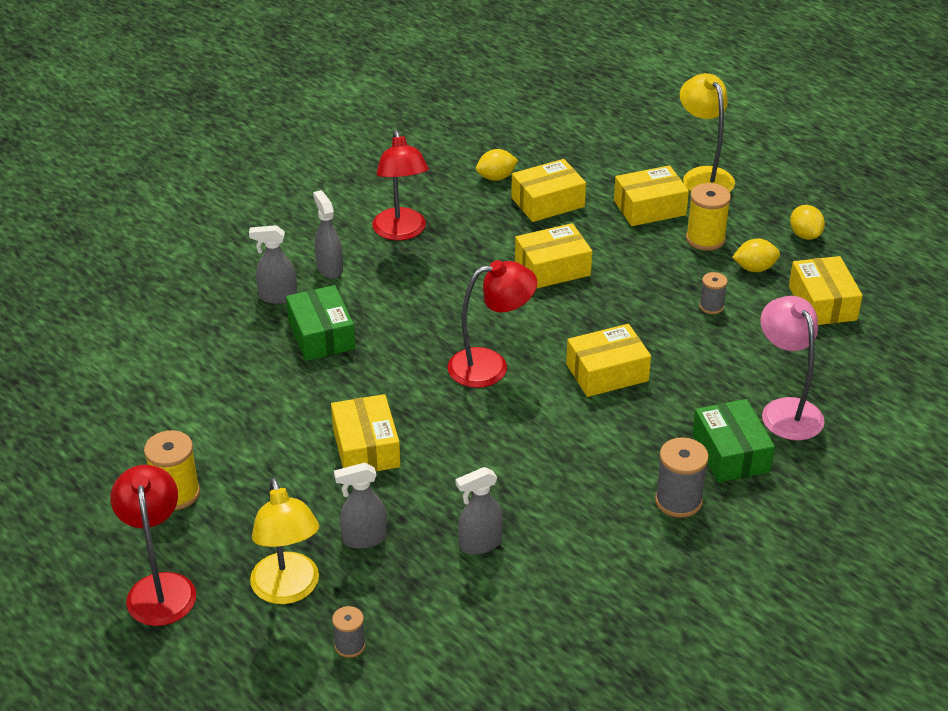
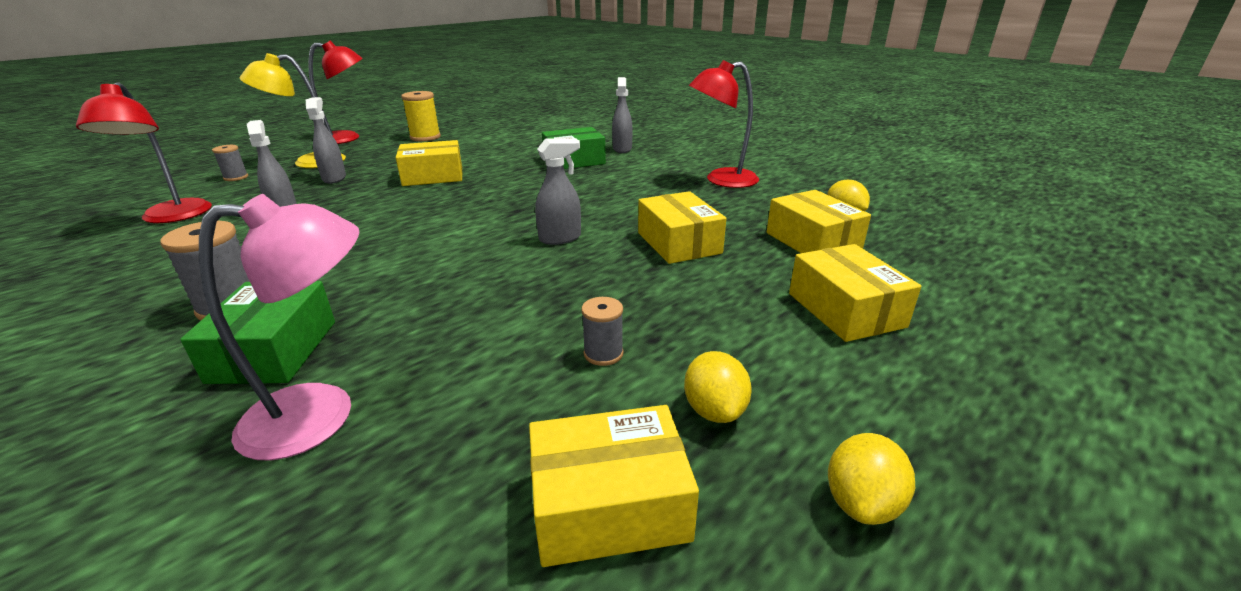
camera: 90 degrees right, 10 degrees down
grey spray bottle [313,190,343,279] -> grey spray bottle moved to [535,138,581,245]
red lamp [448,260,537,388] -> red lamp moved to [76,82,212,223]
yellow box [566,324,651,397] -> none
yellow lamp [680,73,735,192] -> none
yellow spool [686,183,731,251] -> none
green box [692,399,775,483] -> green box turned 75 degrees counterclockwise [180,281,335,384]
yellow lemon [790,205,825,240] -> yellow lemon turned 45 degrees counterclockwise [828,433,915,525]

